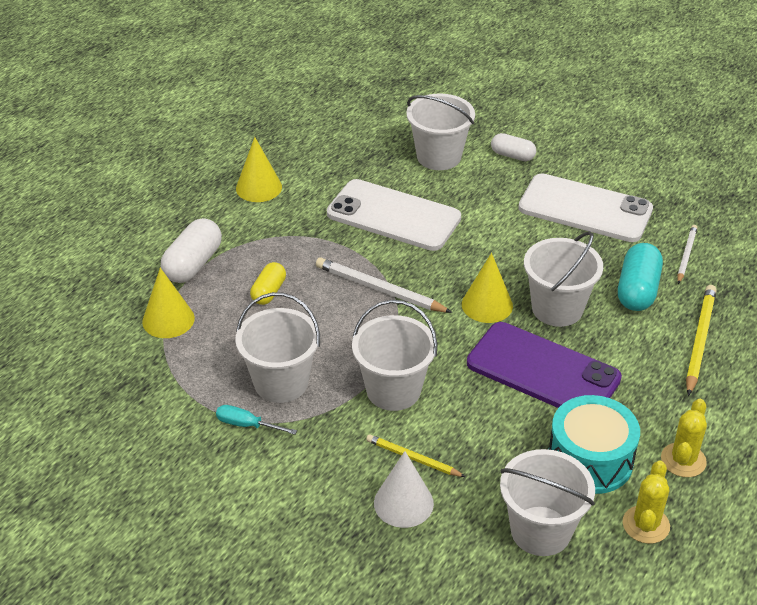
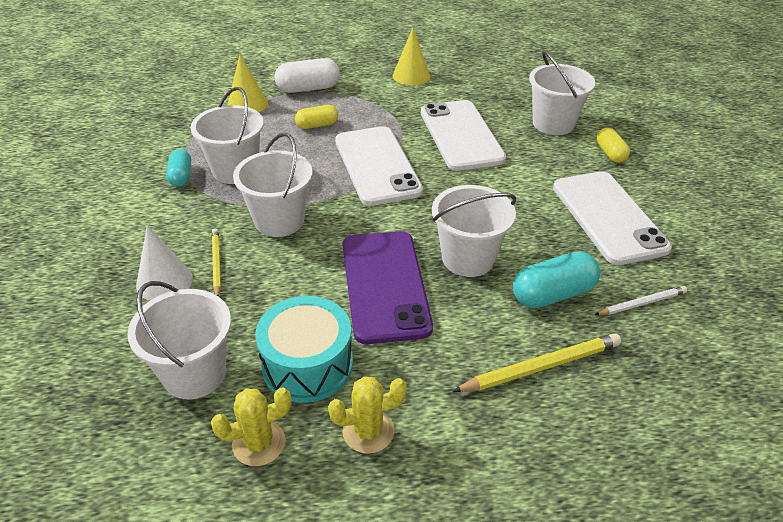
camera: 50 degrees right, 0 degrees up
turquoise screwdriver [216,405,297,435] -> turquoise capsule [166,149,191,187]
white pencil [316,257,453,313] -> white phone [335,126,423,206]
yellow cone [462,253,513,323] -> none
white capsule [491,133,536,161] -> yellow capsule [596,128,630,163]

